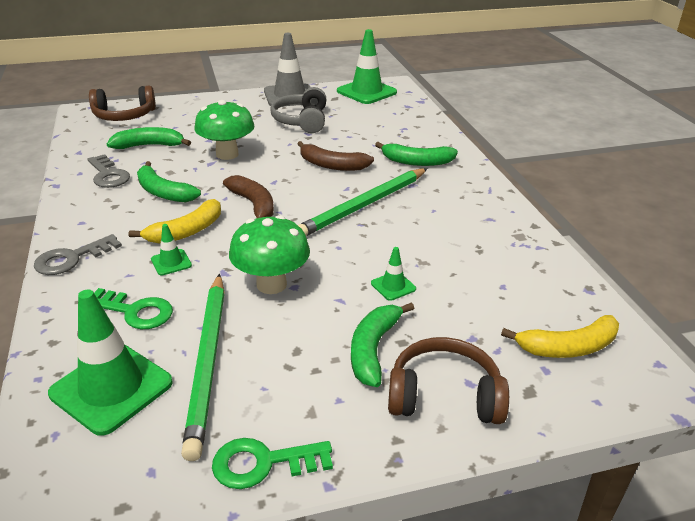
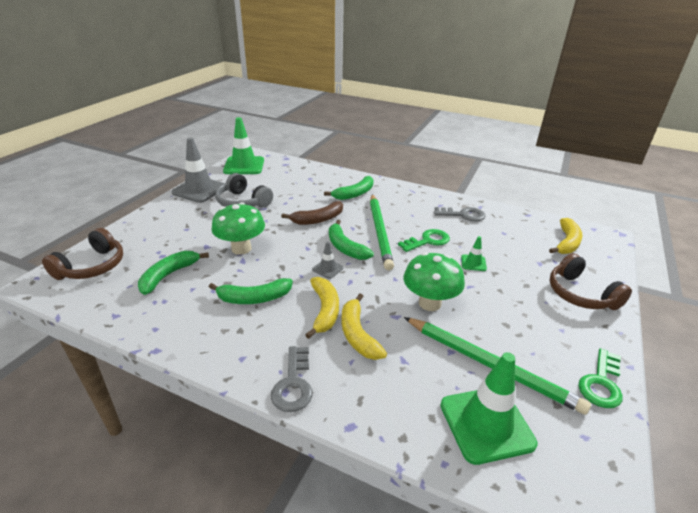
camera: 50 degrees left, 0 degrees up
grey key [88,154,130,188] -> grey key moved to [434,207,486,221]
green key [94,288,173,329] -> green key moved to [398,229,450,252]
green traffic cone [151,224,192,275] -> yellow banana [342,293,387,360]
brown banana [223,175,274,218] -> grey traffic cone [312,242,344,279]
green banana [351,302,414,387] -> green banana moved to [329,220,374,260]
brown headphones [388,337,509,424] -> brown headphones turned 75 degrees counterclockwise [550,253,632,310]

